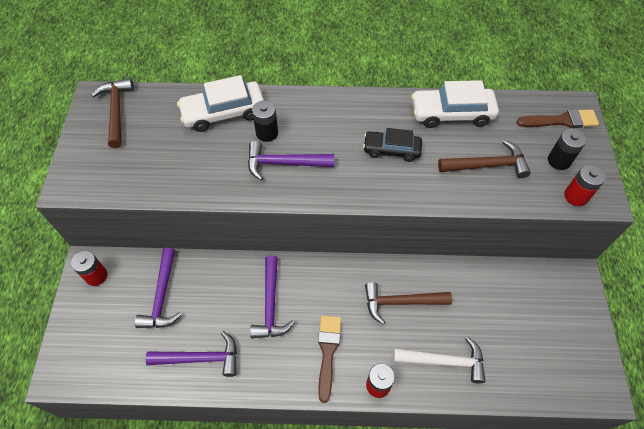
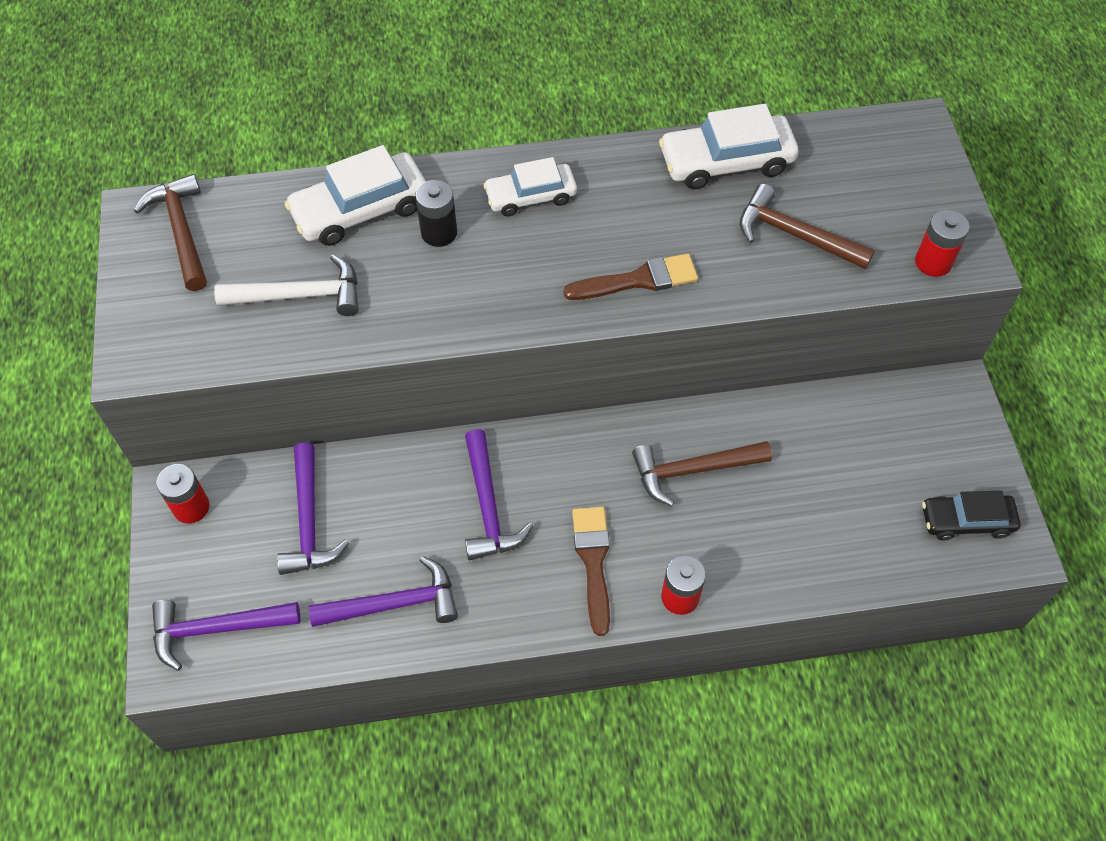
camera: 10 degrees left, 0 degrees up
purple hammer [248,141,334,181] -> purple hammer moved to [152,600,300,671]
black car [363,128,422,162] -> black car moved to [922,490,1021,540]
white hammer [393,336,486,383] -> white hammer moved to [214,254,358,316]
brown hammer [438,140,531,178] -> brown hammer turned 135 degrees counterclockwise [740,184,875,269]
brown brush [517,109,599,128] -> brown brush moved to [563,254,698,300]
black battery [548,128,586,170] -> none
none -> white car [483,157,577,217]

